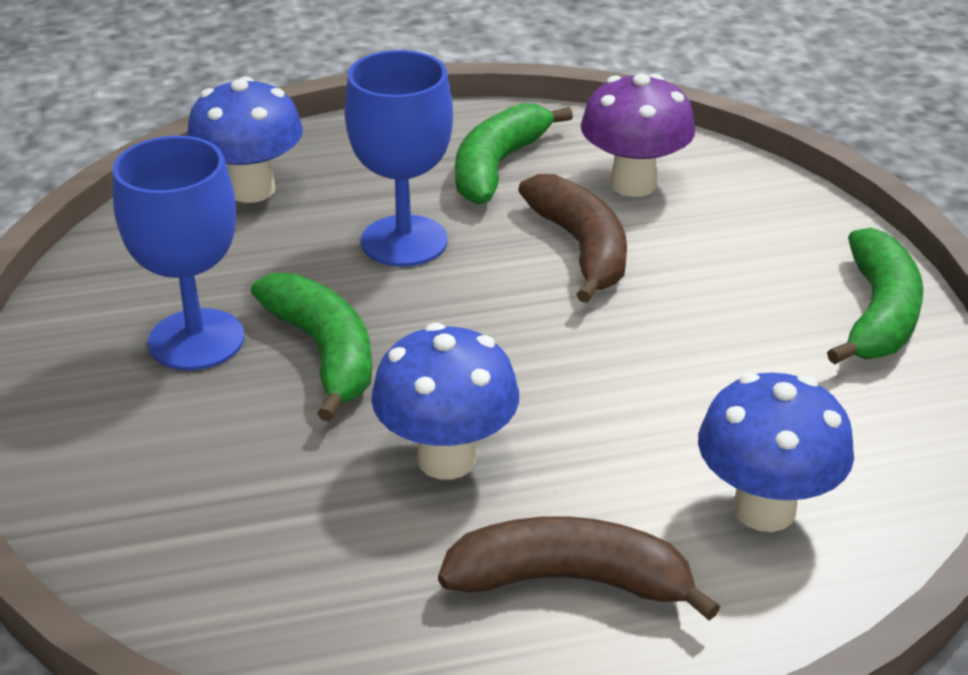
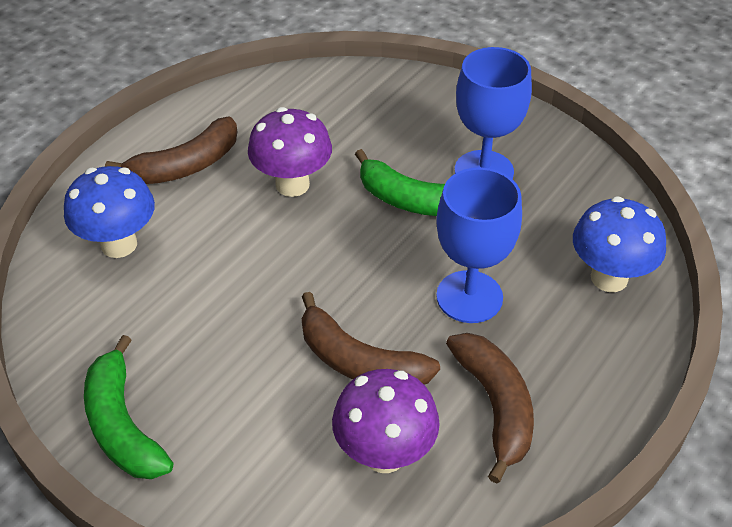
camera: 140 degrees right, 10 degrees up
blue mushroom [371,323,519,480] -> purple mushroom [248,107,332,197]
green banana [455,103,573,204] -> brown banana [446,333,534,484]

